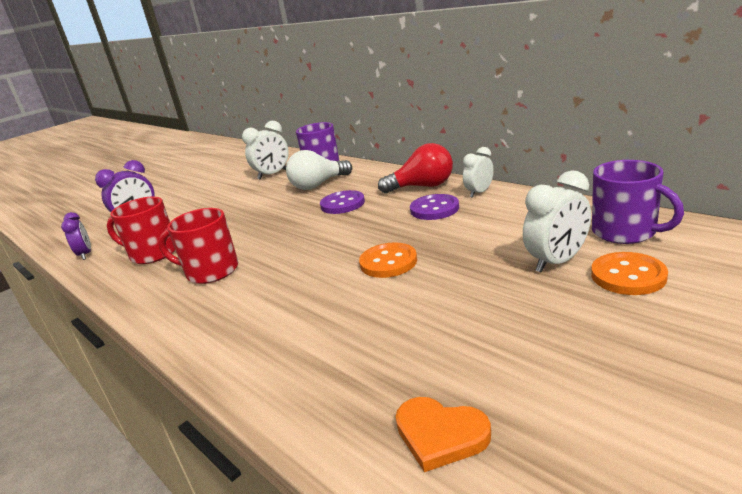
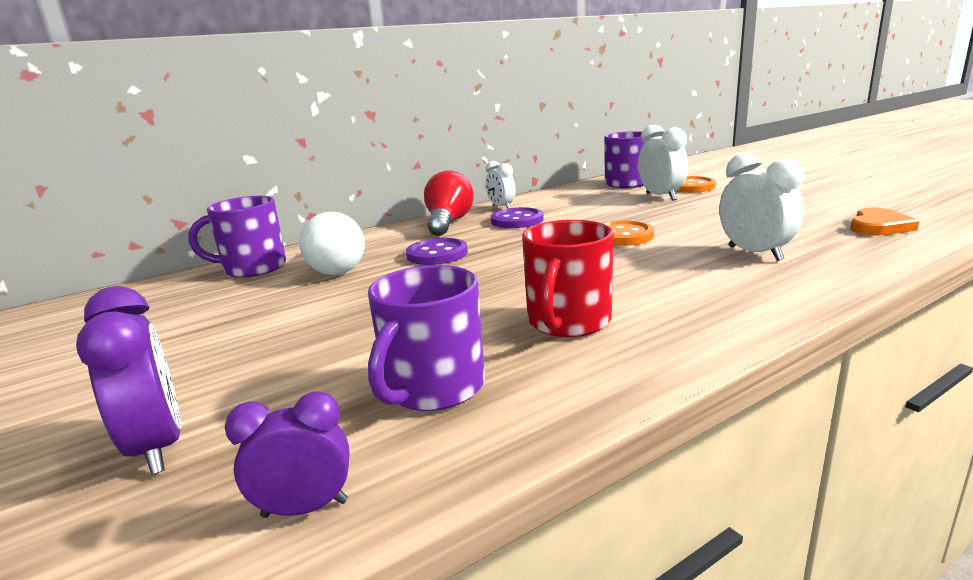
camera: 80 degrees left, 5 degrees down
red mug [107,197,175,264] -> purple mug [368,265,485,411]
white clock [242,121,289,180] -> white clock moved to [719,153,804,261]

